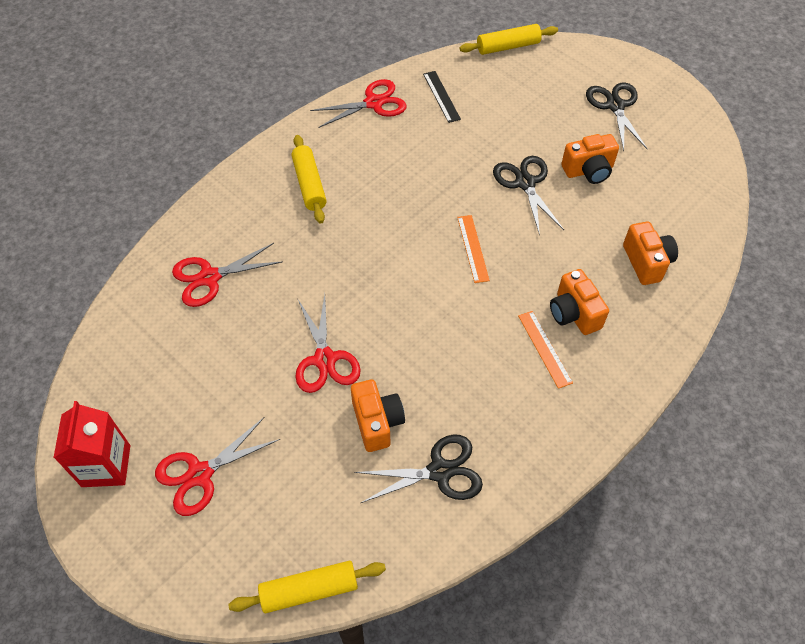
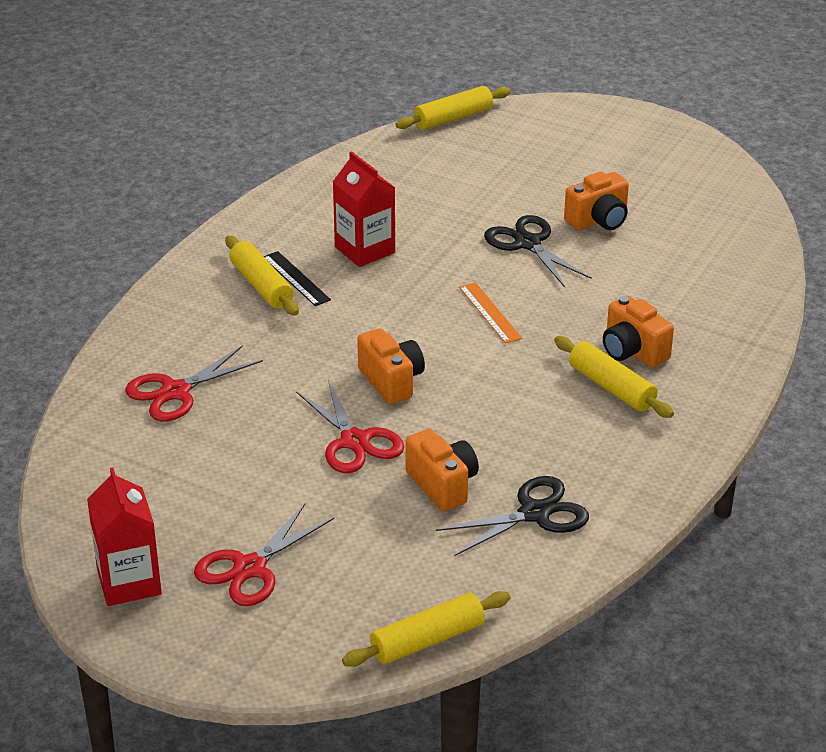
camera: 15 degrees left, 20 degrees down
red scissors [310,79,407,128] -> none
black ruler [423,71,461,123] -> black ruler moved to [264,251,331,306]
orange ruler [518,311,573,389] -> yellow rolling pin [554,336,674,418]
black scissors [586,82,647,151] -> none
orange camera [623,222,678,285] -> orange camera moved to [357,328,425,404]
none -> red carton [333,151,395,267]

